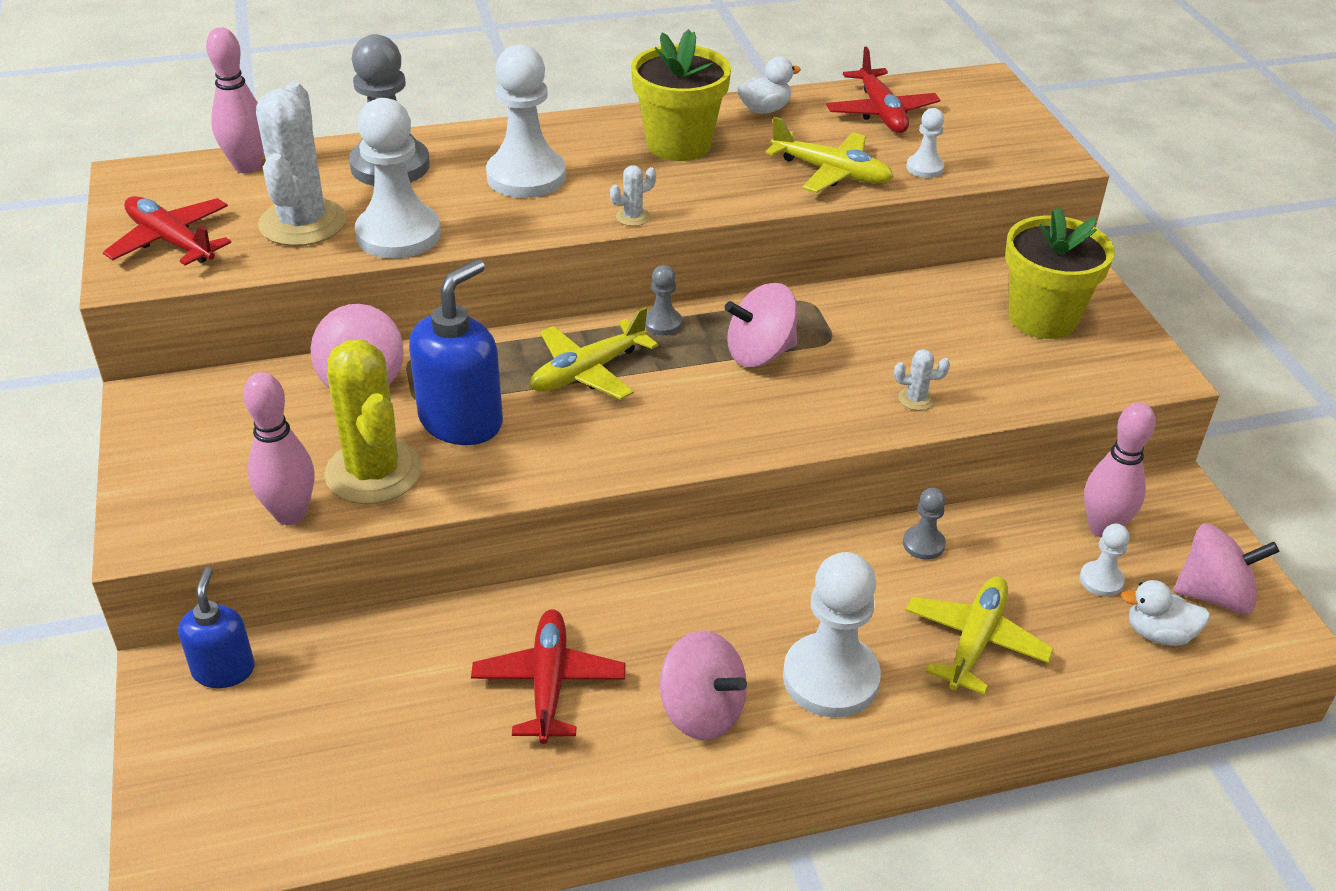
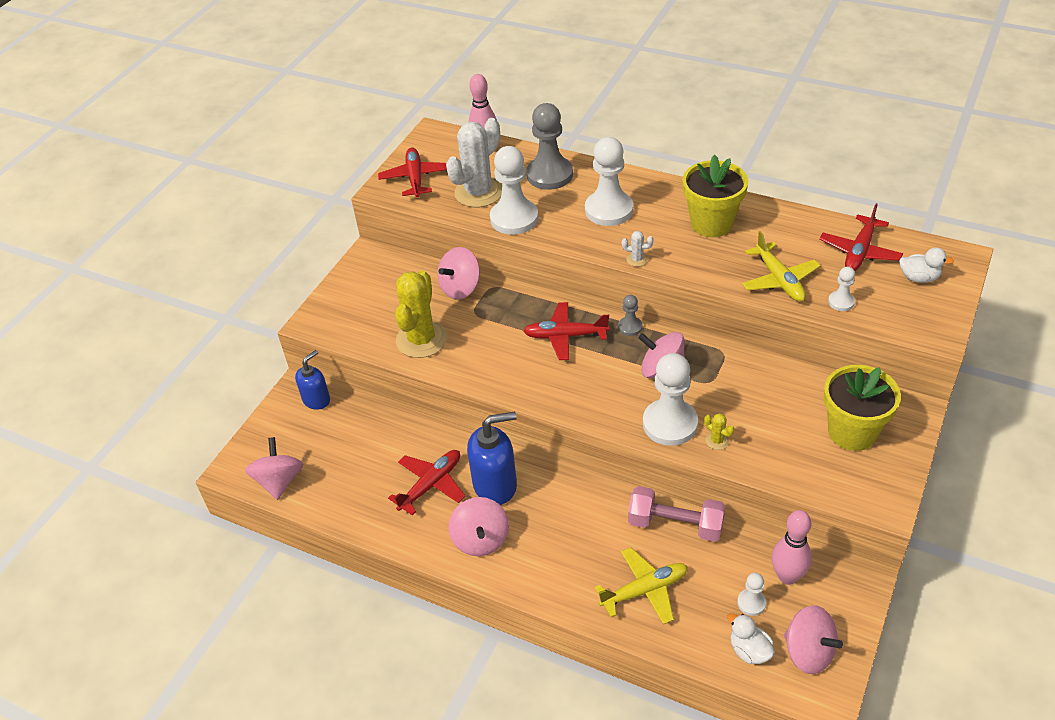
camera: 45 degrees right, 5 degrees up
pink bowling pin [243,372,315,525] -> none
blue soap dispenser [409,259,503,445] -> blue soap dispenser moved to [467,412,517,505]
yellow plane [530,307,658,400] -> red plane [523,302,609,360]
white duck [737,56,801,114] -> white duck moved to [899,248,954,283]
white pawn [783,552,881,717] -> white pawn moved to [643,353,698,446]
white cactus [894,349,950,410] -> yellow cactus [704,413,734,450]
grey pawn [903,488,946,560] -> pink dumbbell [628,486,725,542]
none -> pink spinning top [245,437,303,500]

